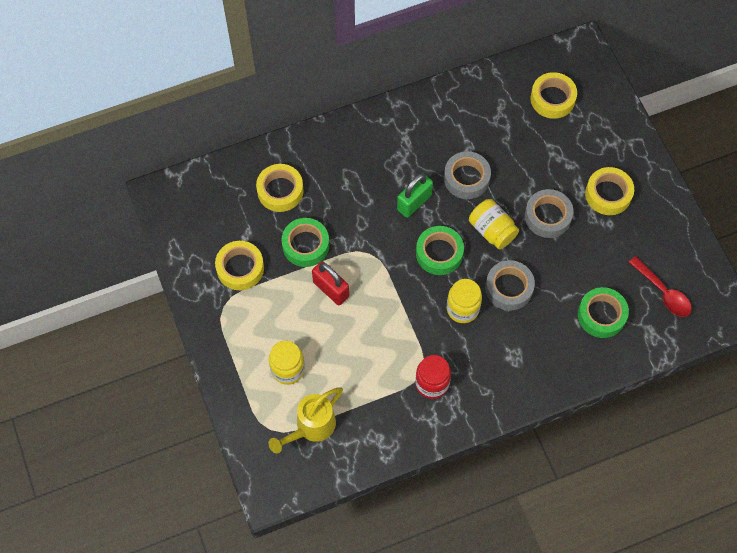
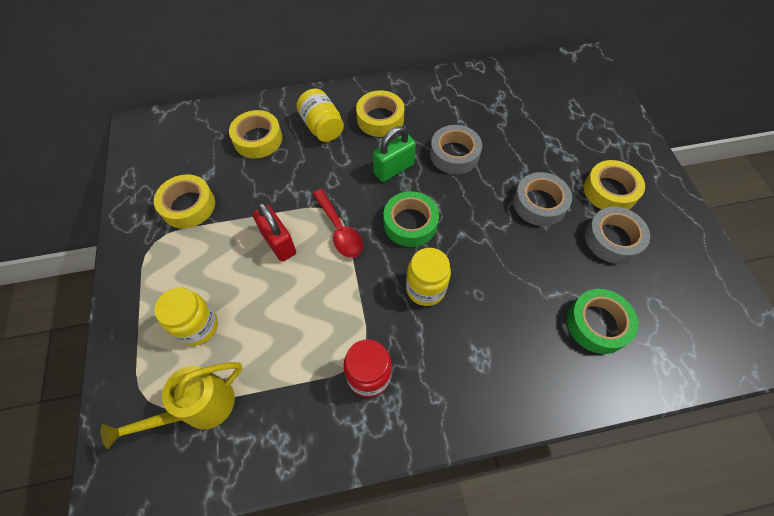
camera: 10 degrees right, 5 degrees down
green tape [281,218,329,267] -> none
yellow jar [469,199,519,249] -> yellow jar moved to [296,88,344,142]
grey tape [485,260,535,311] -> grey tape moved to [585,207,650,264]
yellow tape [530,72,577,119] -> yellow tape moved to [356,90,404,137]
red spoon [629,256,692,317] -> red spoon moved to [313,189,363,258]

